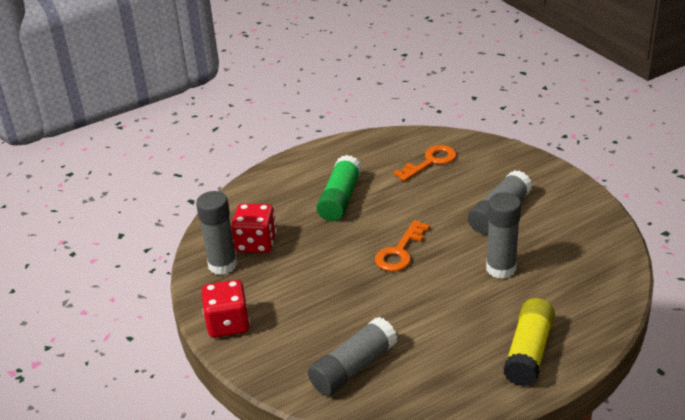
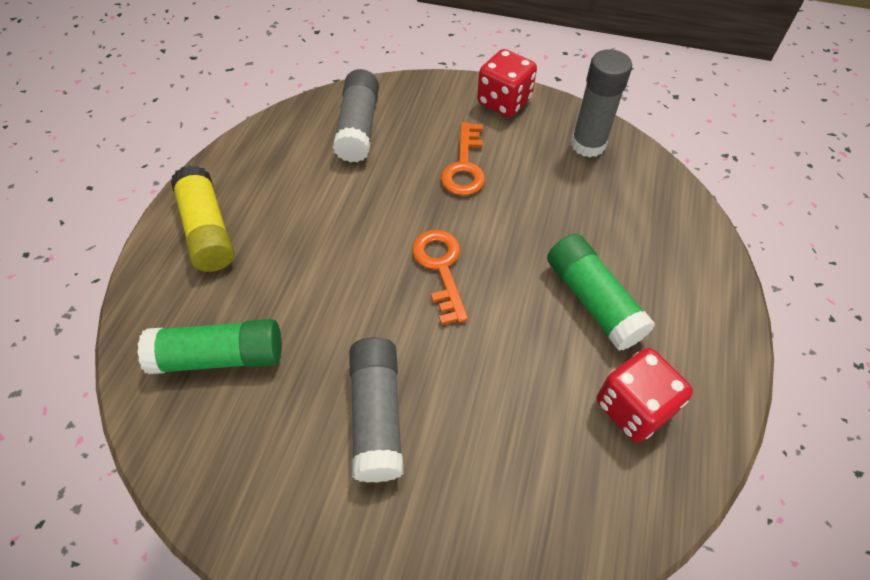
camera: 135 degrees right, 20 degrees up
red dice [231,204,277,253] -> red dice moved to [596,348,693,442]
orange key [393,145,457,181] -> orange key moved to [441,122,485,196]
grey glue stick [486,192,521,279] -> none
none -> green glue stick [137,319,282,374]

